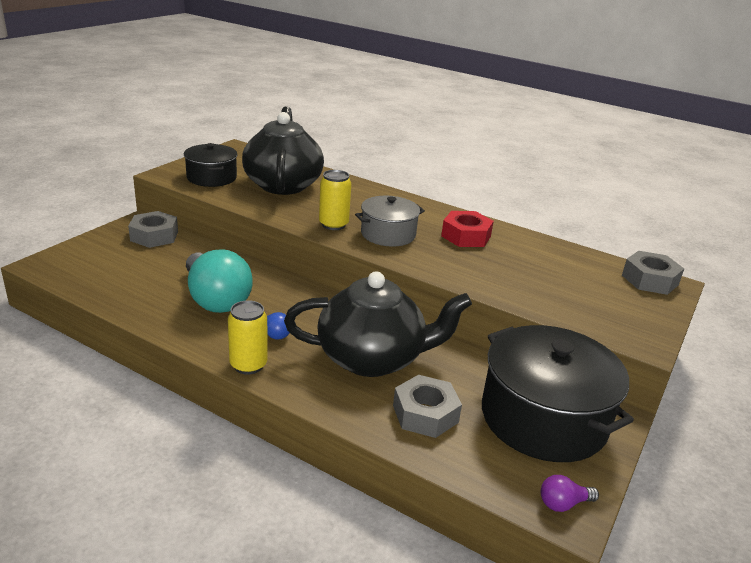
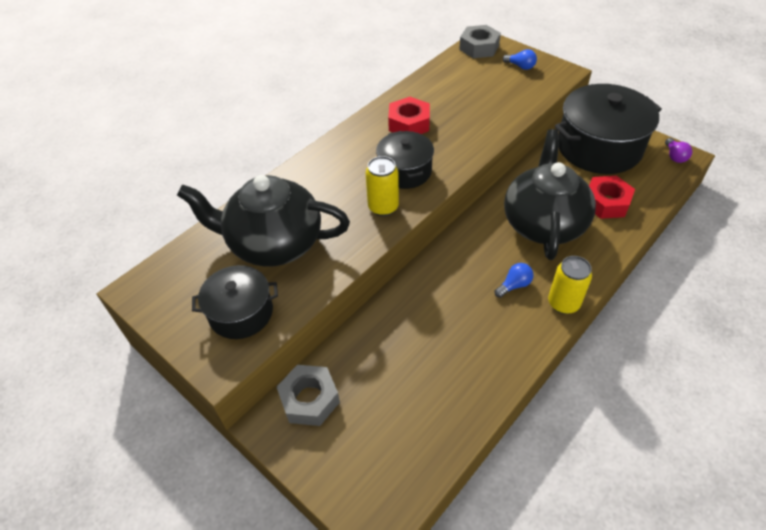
camera: 75 degrees left, 20 degrees up
turquoise light bulb [186,249,253,313] -> none
grey pot [355,196,425,246] -> black pot [376,131,434,189]
grey nut [393,375,462,438] -> red nut [589,176,635,219]
none -> blue light bulb [503,49,537,70]

